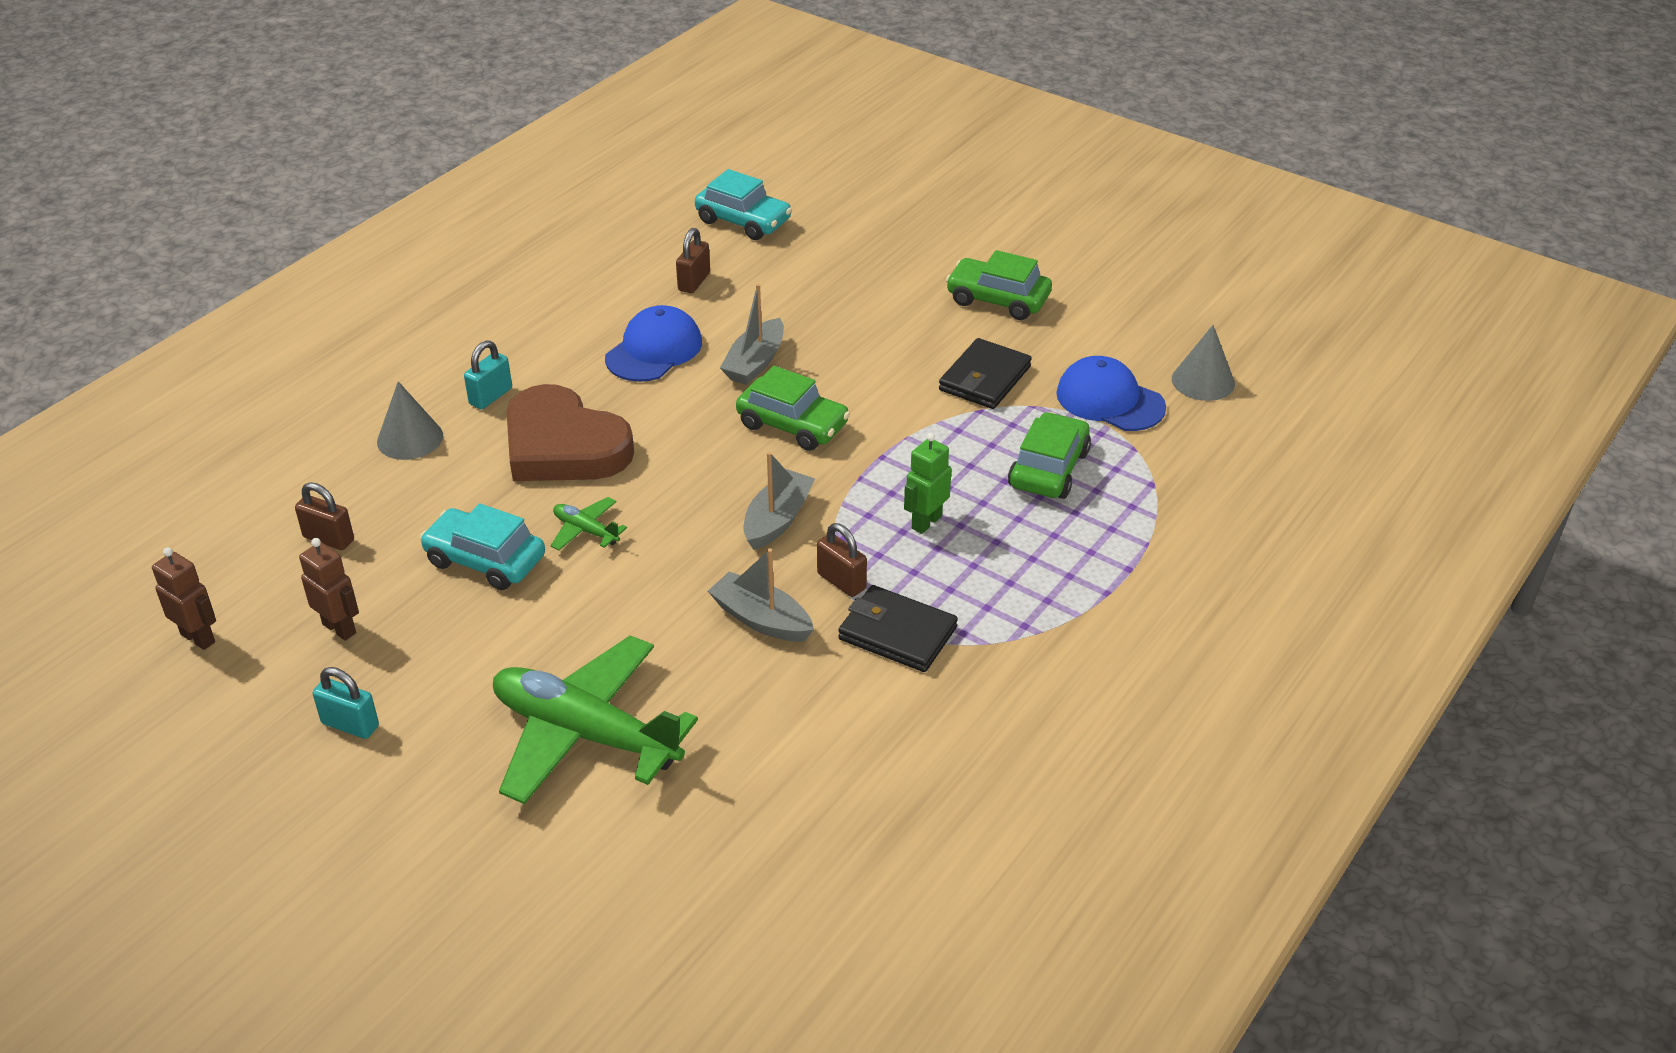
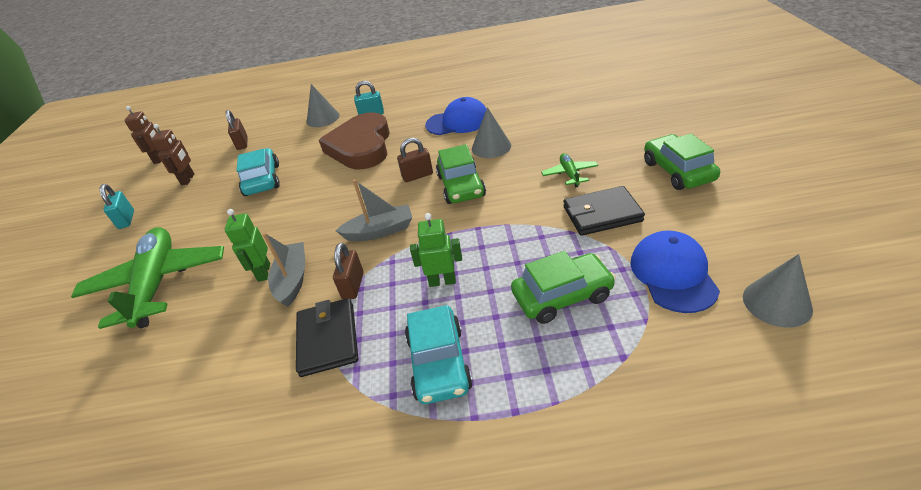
camera: 55 degrees right, 0 degrees up
green plane [550,497,627,551] -> green plane moved to [541,153,598,187]
brown padlock [676,228,710,293] -> brown padlock moved to [397,138,433,182]
turquoise car [695,169,792,240] -> turquoise car moved to [405,305,473,404]
grey boat [720,284,784,385] -> grey cone [472,107,511,158]
none -> green robot [225,209,270,282]

